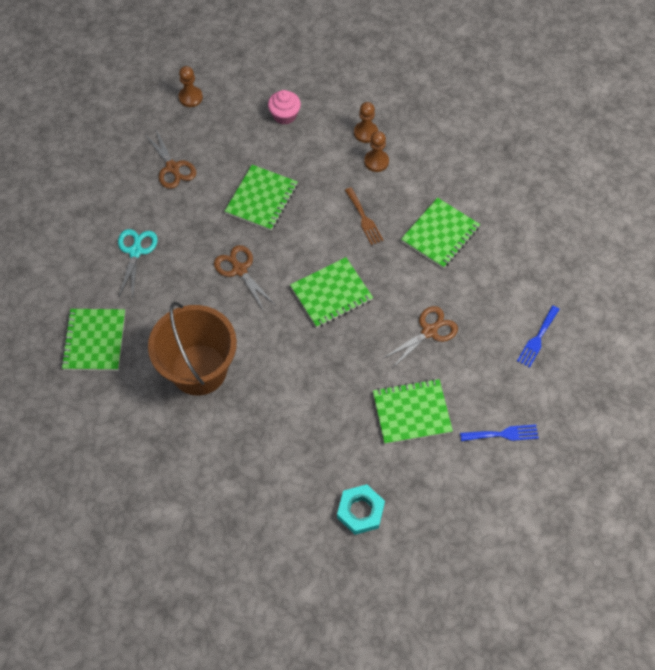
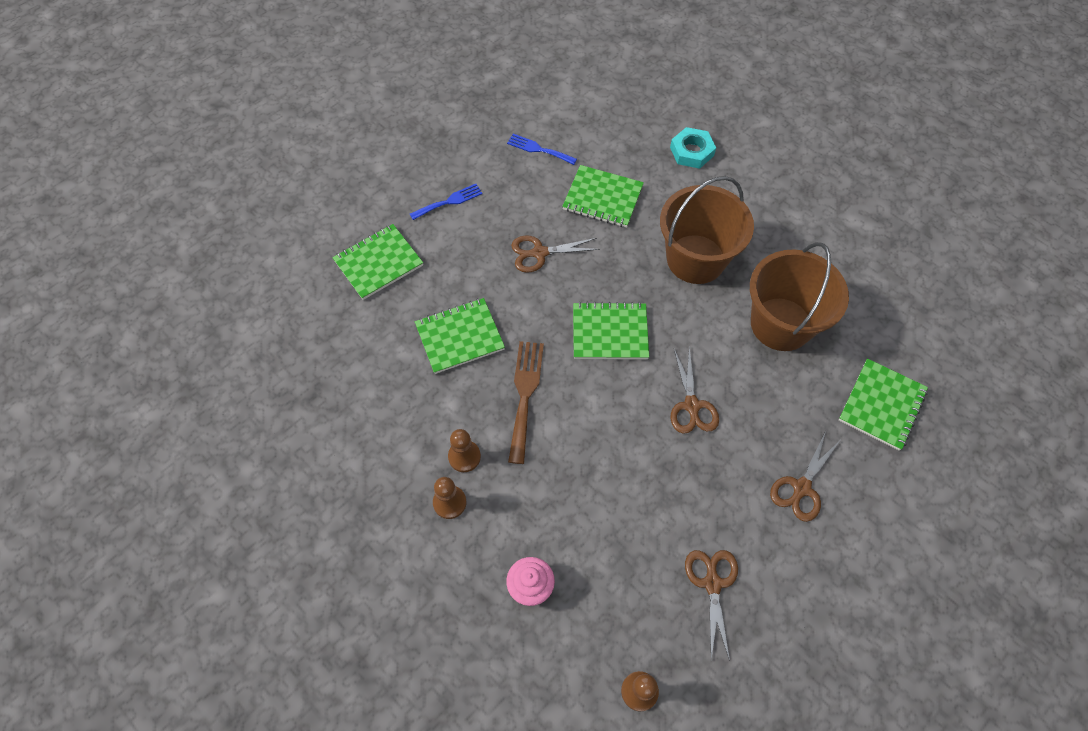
camera: 150 degrees left, 0 degrees up
turquoise scissors [118,229,158,299] -> brown scissors [770,431,840,522]
green notebook [225,165,298,231] -> green notebook moved to [332,224,423,300]
brown fork [345,187,383,245] -> brown fork [508,341,544,464], size x1.55
none -> brown bucket [660,176,754,284]

